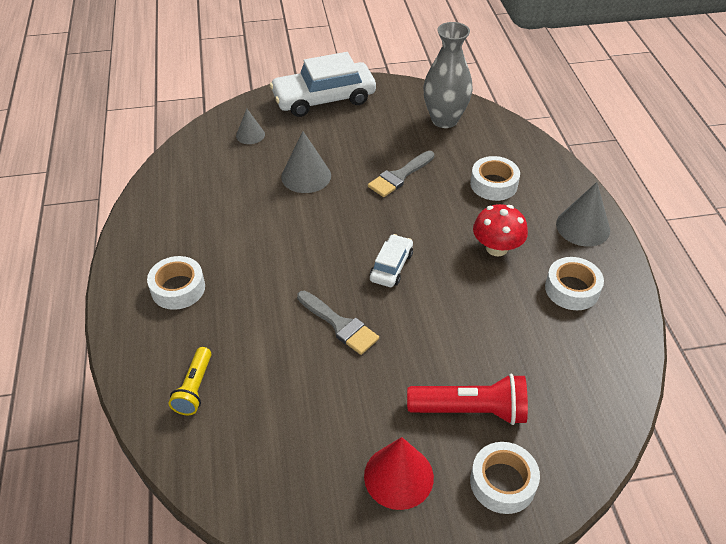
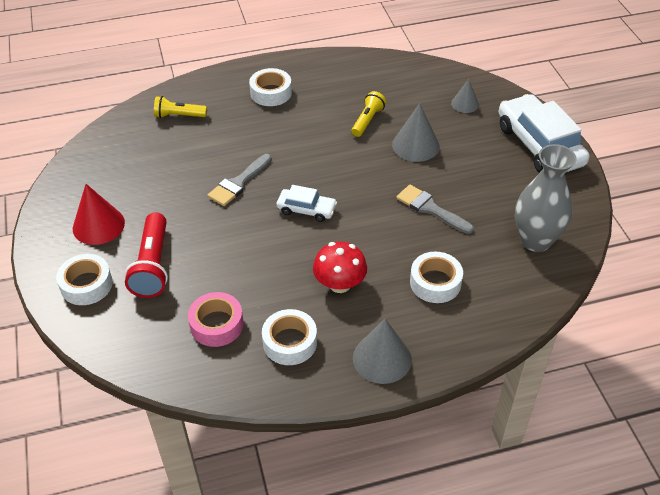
camera: 85 degrees right, 0 degrees up
none -> pink tape [188,292,244,347]
none -> yellow flashlight [351,91,386,137]

